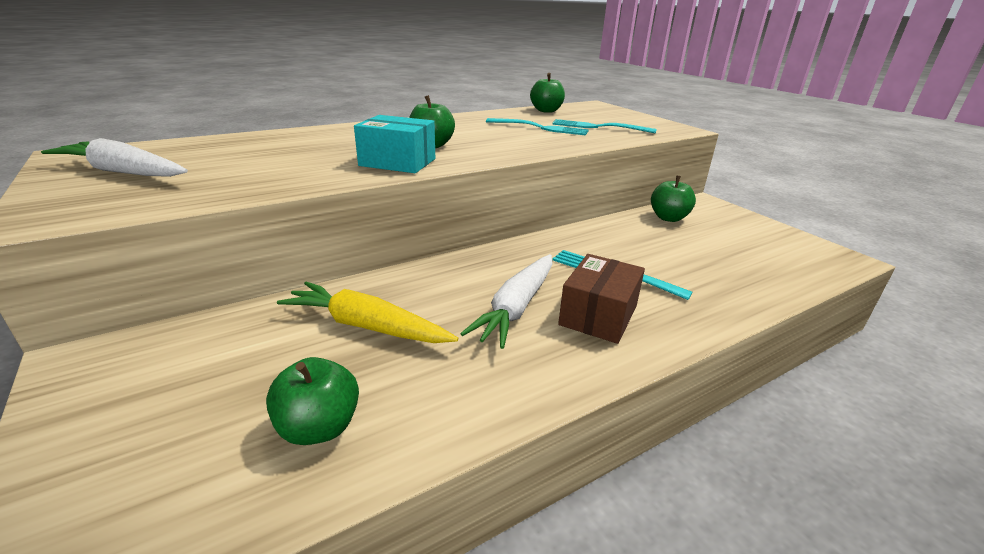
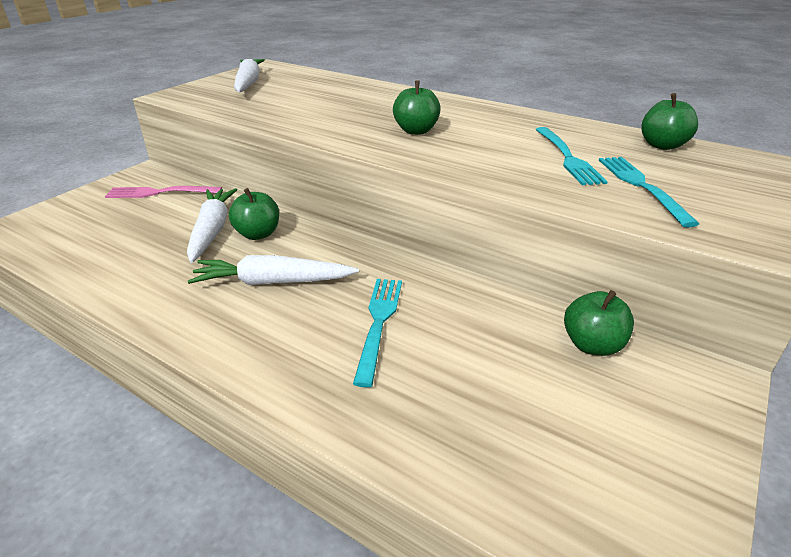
camera: 65 degrees right, 5 degrees up
green apple [266,357,359,445] -> green apple moved to [229,188,279,240]
yellow carrot [277,282,458,343] -> white carrot [187,188,237,263]
turquoise box [354,115,435,173] -> none
brown box [558,254,645,344] -> none
none -> pink fork [105,186,222,198]

